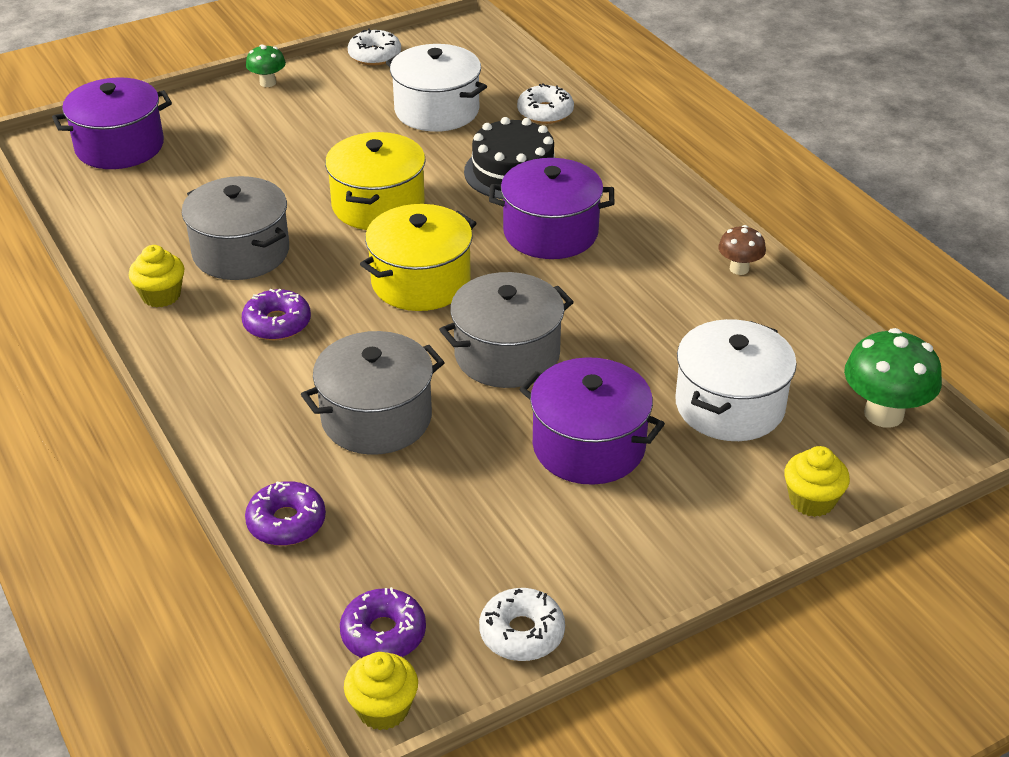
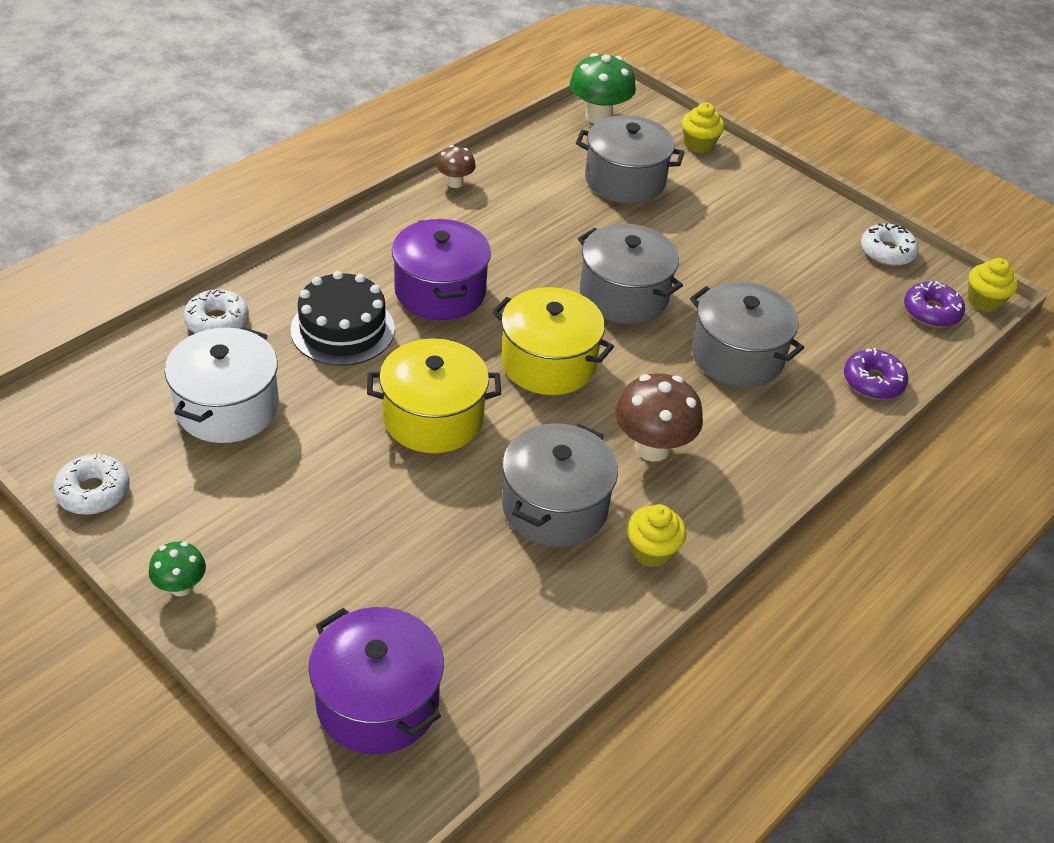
camera: 110 degrees left, 5 degrees up
purple donut [242,289,311,341] -> brown mushroom [615,373,703,462]
purple pot [519,357,665,485] -> none
white pot [675,319,797,441] -> grey pot [576,115,684,204]

